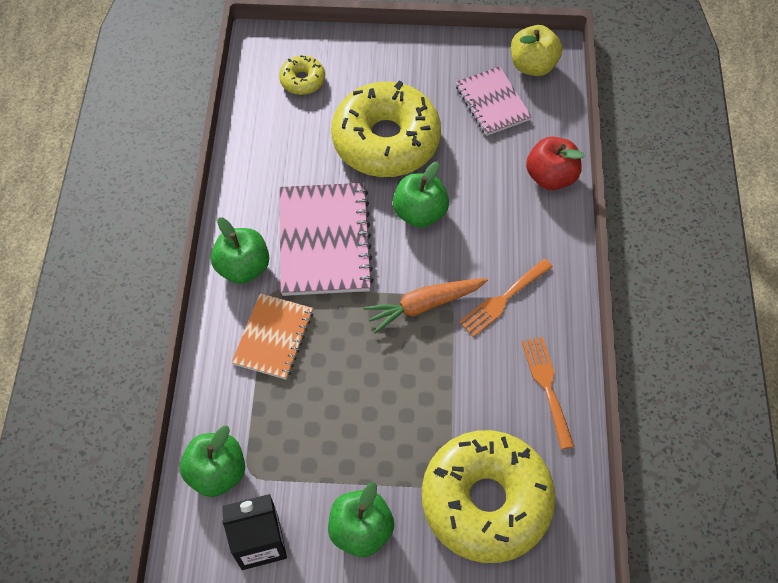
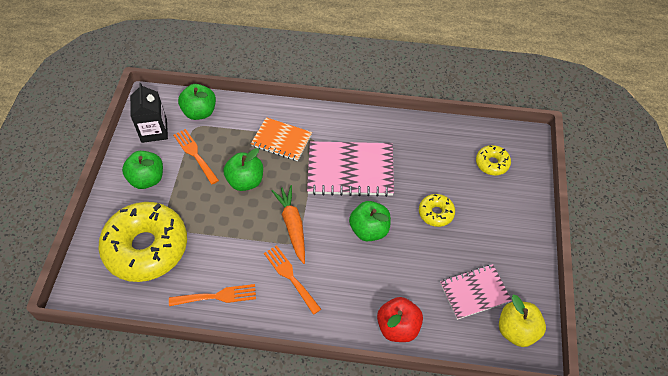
camera: 95 degrees right, 5 degrees down
green apple [211,217,269,284] -> green apple moved to [224,148,263,191]
yellow donut [331,80,441,177] -> yellow donut [419,194,455,227], size x0.44
none -> orange fork [173,129,219,185]

